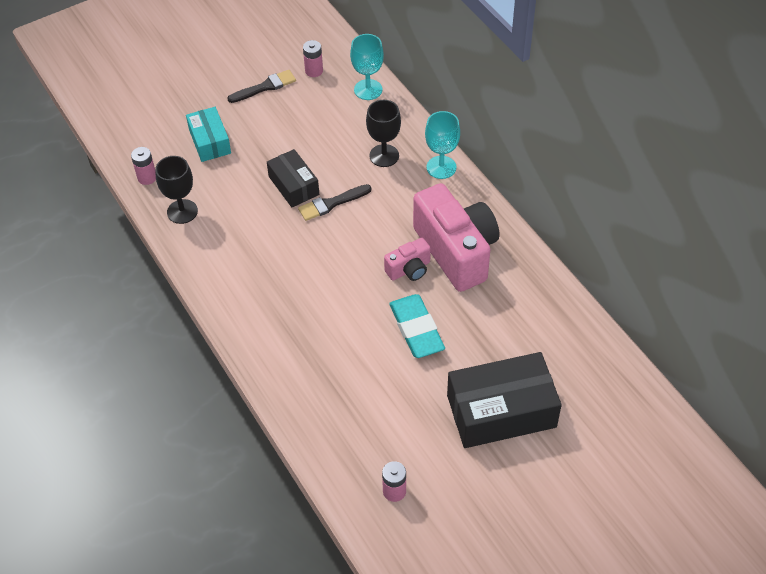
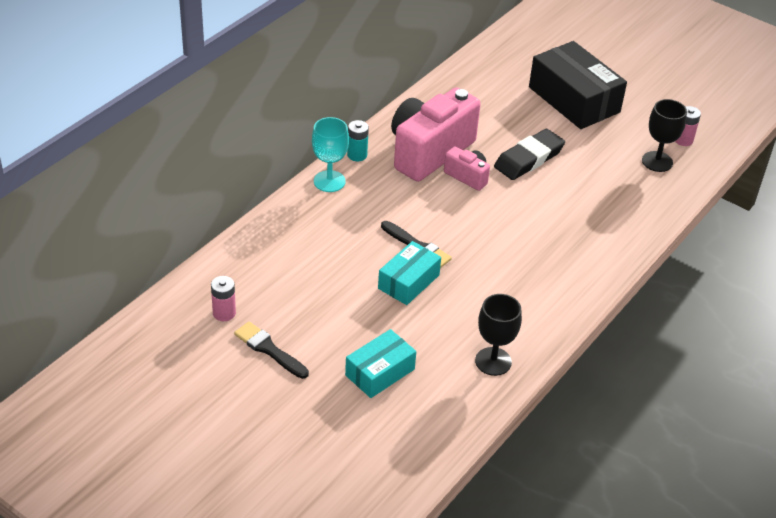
camera: 115 degrees left, 10 degrees down
pink battery [131,147,156,185] -> none
black box [267,149,319,207] -> turquoise box [378,241,441,305]
turquoise goblet [350,34,384,100] -> none
black goblet [366,100,401,167] -> black goblet moved to [642,99,687,172]
turquoise eraser [389,294,445,358] -> black eraser [494,129,565,180]
none -> turquoise battery [347,120,369,161]

